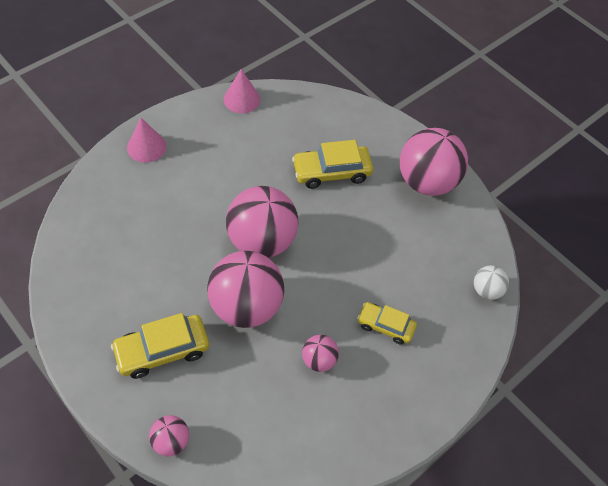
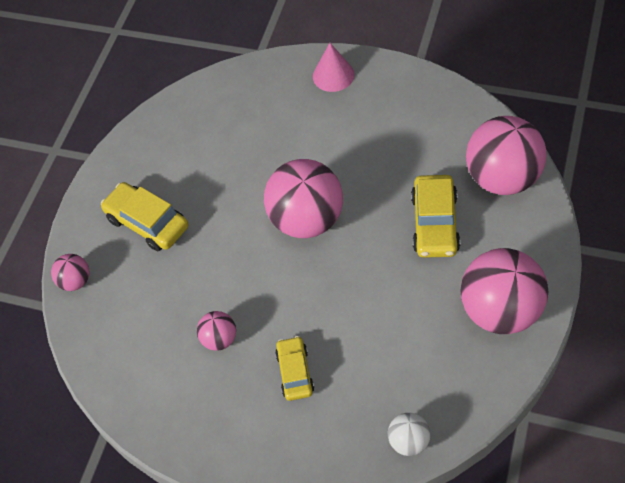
camera: 70 degrees right, 0 degrees up
pink ball [207,251,284,328] -> pink ball moved to [466,116,547,195]
pink cone [224,69,260,113] -> none
yellow car [292,140,373,189] -> yellow car turned 135 degrees counterclockwise [411,175,460,258]

